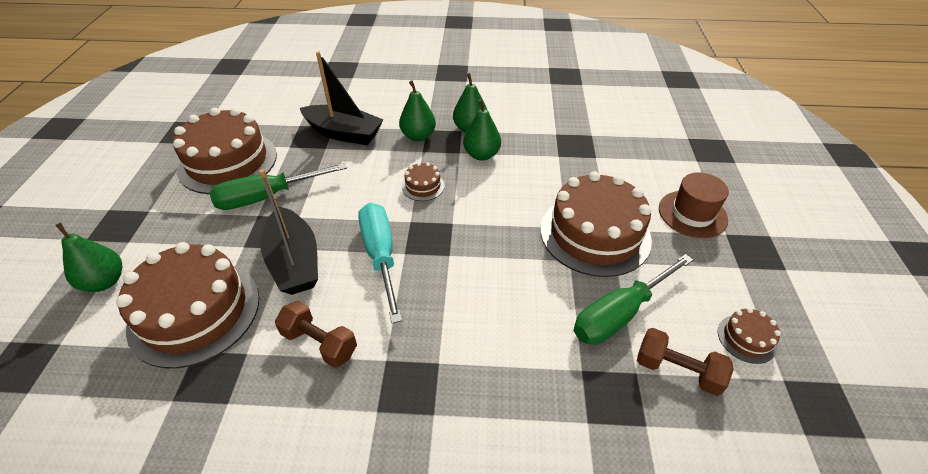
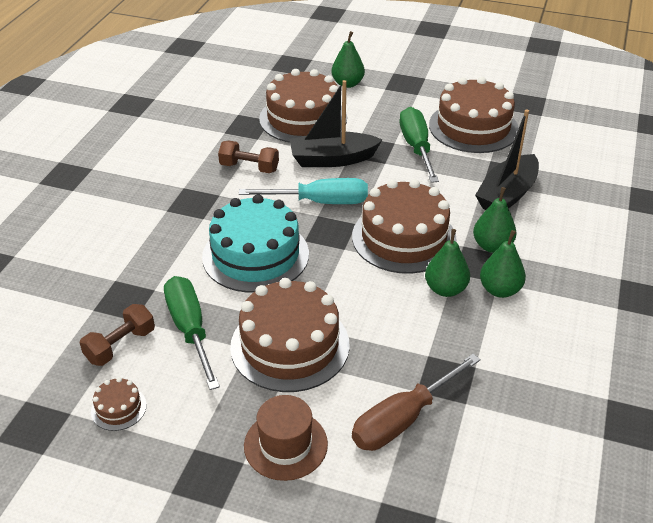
camera: 105 degrees right, 5 degrees down
brown dumbbell [275,301,357,368] -> brown dumbbell turned 60 degrees clockwise [218,140,279,173]
brown cake [402,162,444,201] -> brown cake [352,179,457,274], size x2.33
none -> turquoise cake [202,194,309,293]
none -> brown screwdriver [352,354,481,451]

